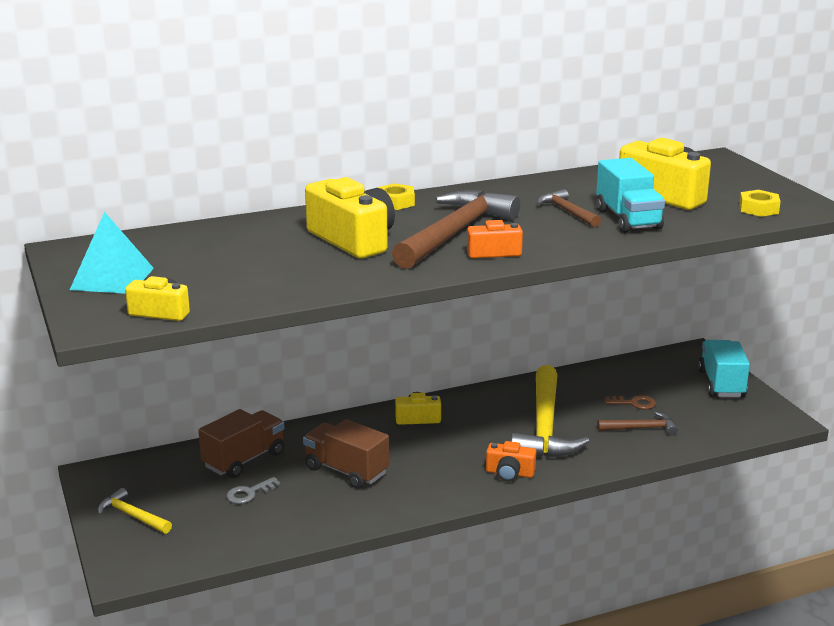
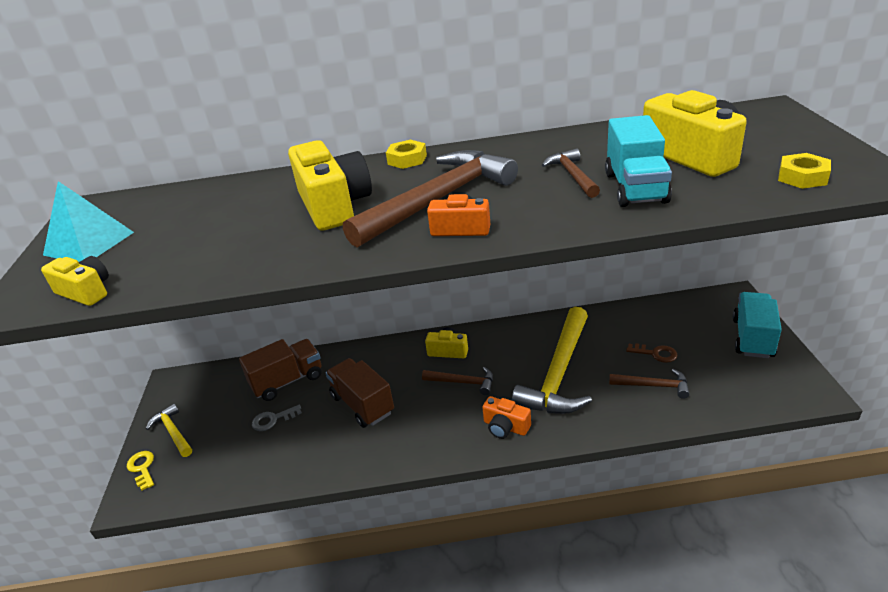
camera: 20 degrees right, 10 degrees up
none -> yellow key [127,451,154,490]
none -> brown hammer [422,367,493,395]

